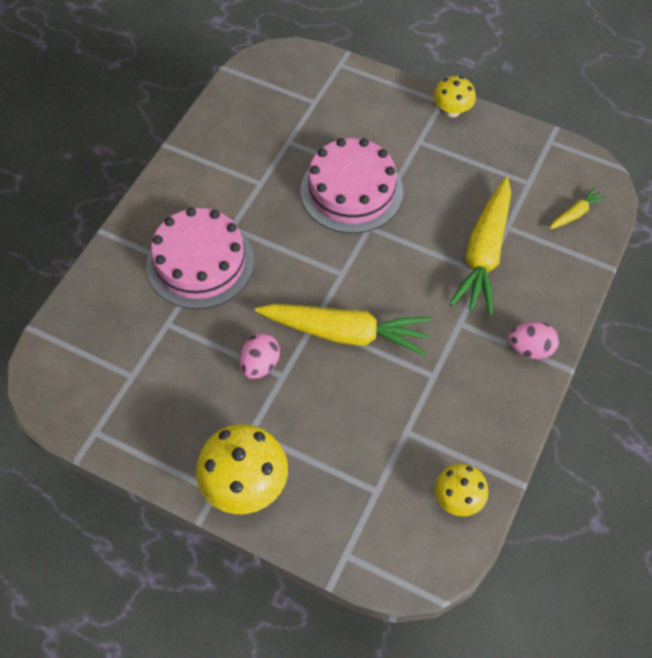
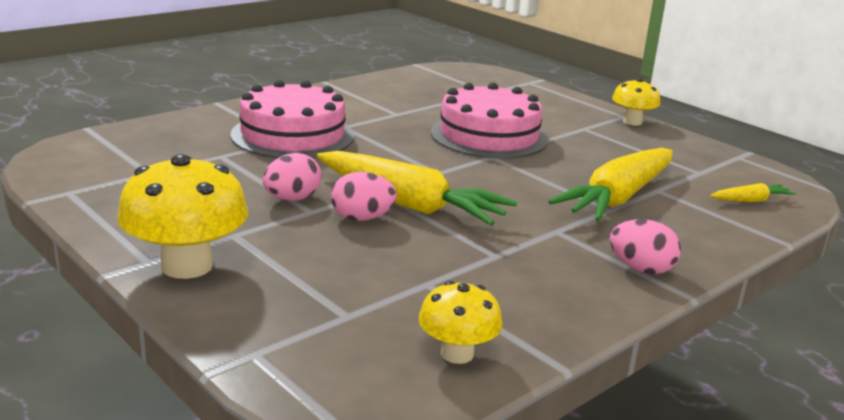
camera: 20 degrees right, 35 degrees down
none -> pink egg [331,172,397,221]

